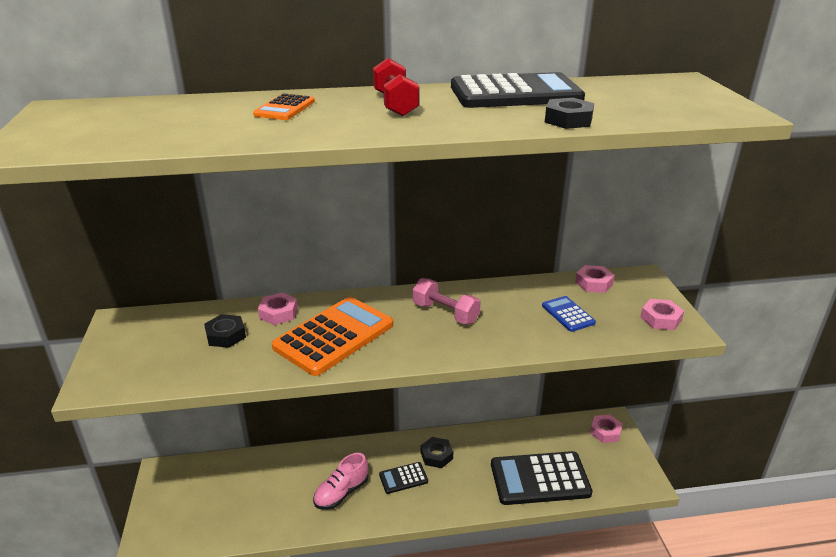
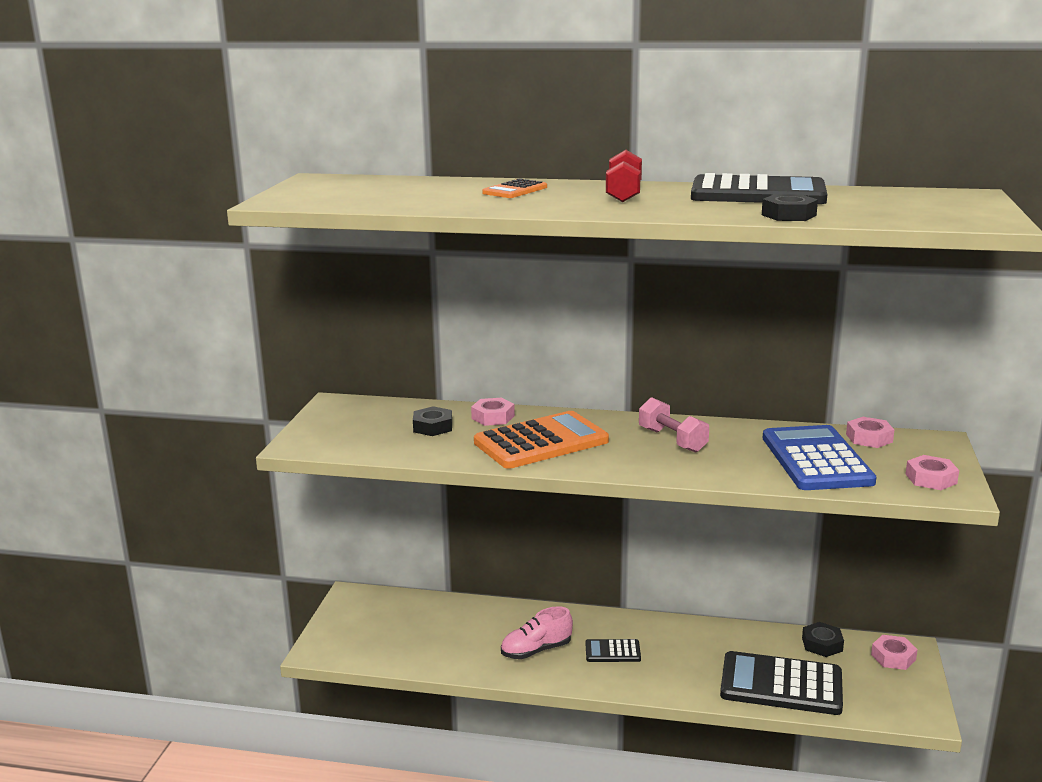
camera: 20 degrees right, 10 degrees down
black nut [421,437,453,468] -> black nut moved to [802,622,844,657]
blue calculator [542,296,596,332] -> blue calculator [763,425,877,490], size x2.05

